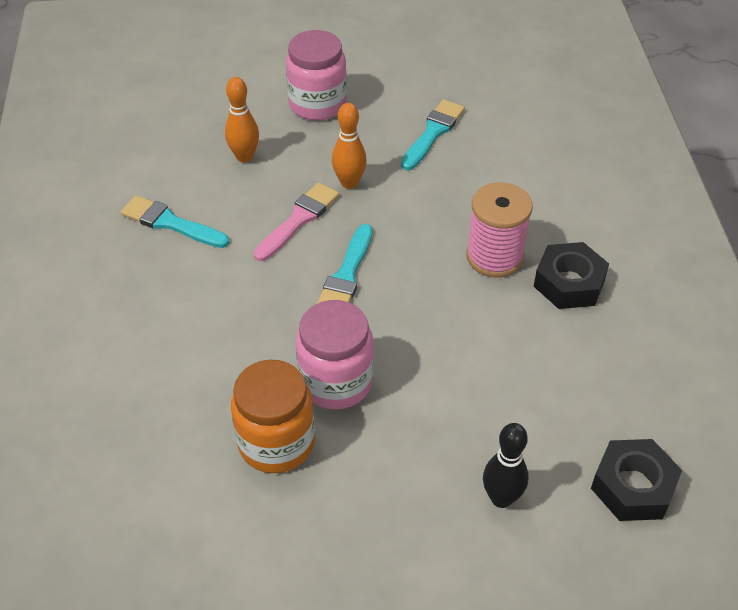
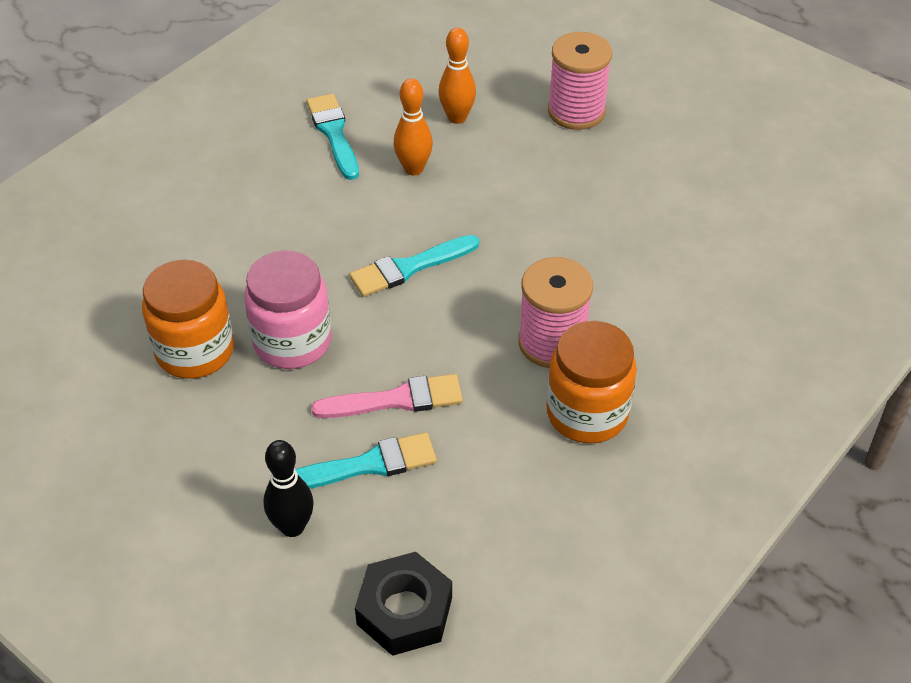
camera: 45 degrees right, 0 degrees up
pink brush [254,182,339,261] -> pink brush moved to [311,374,463,418]
pink jar [286,30,347,121] -> pink spool [548,32,612,130]
orange bowling pin [332,103,367,189] -> orange bowling pin moved to [394,78,433,176]
turquoise brush [401,99,465,170] -> turquoise brush moved to [295,432,437,489]
black nut [533,242,609,309] -> orange jar [546,321,637,443]

